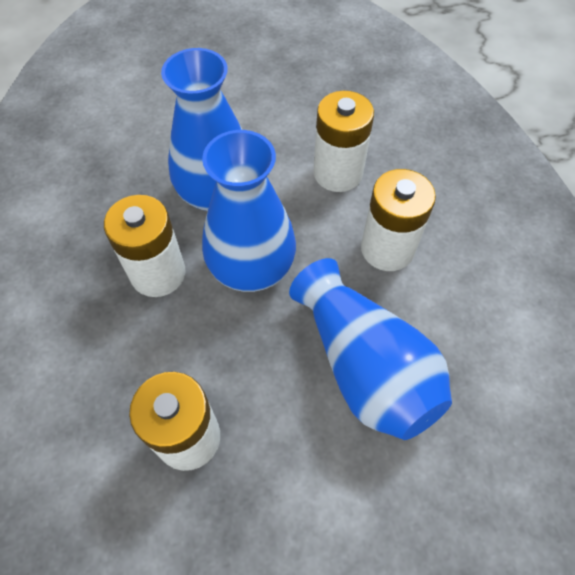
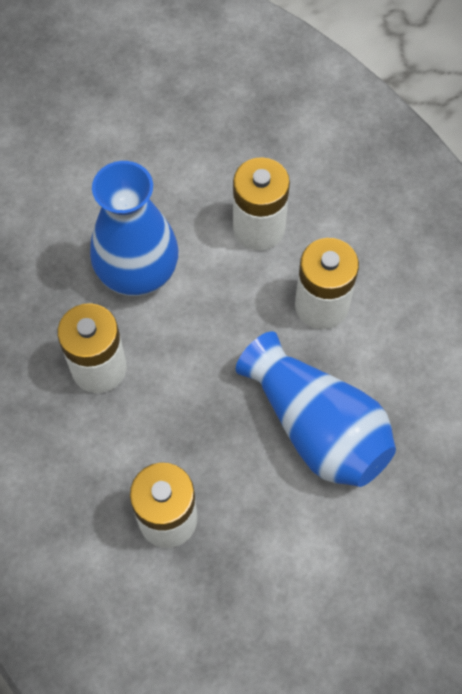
camera: 10 degrees left, 5 degrees up
blue vase [202,130,296,292] -> none

